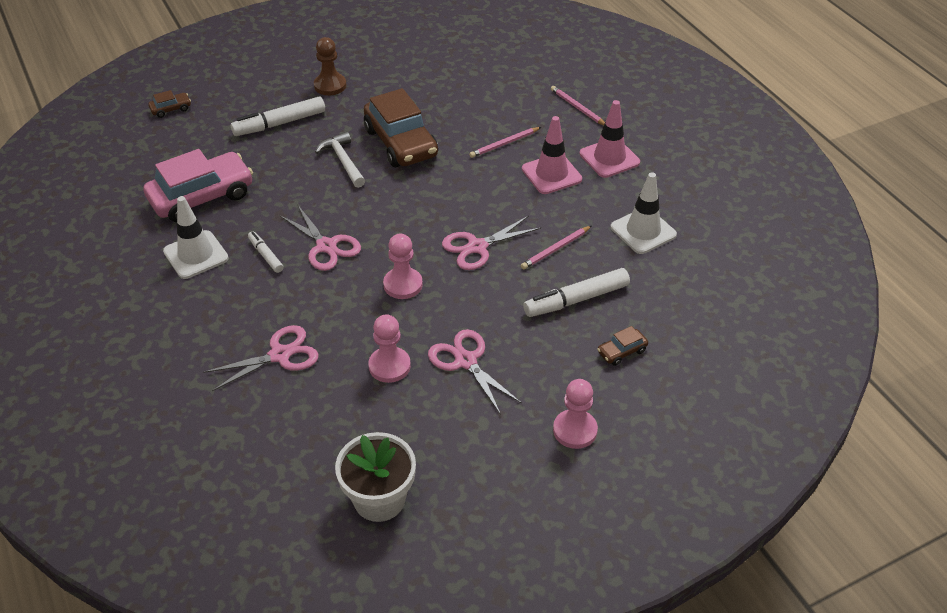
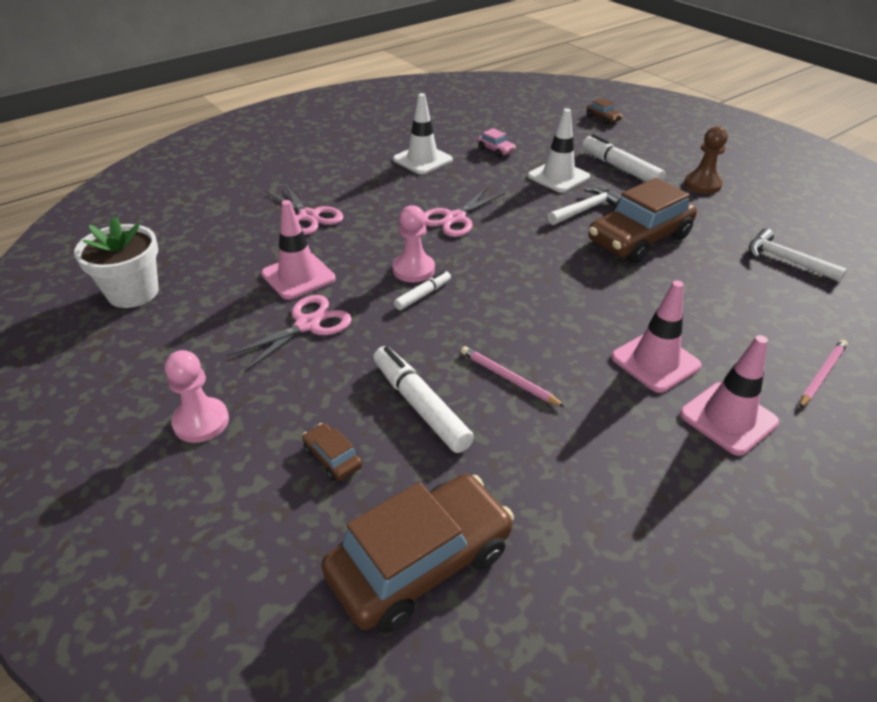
camera: 80 degrees right, 5 degrees down
pink car [143,149,253,222] -> pink car [477,128,516,157], size x0.43
white marker [248,231,284,273] -> white marker moved to [394,271,451,310]
pink pawn [368,314,411,383] -> pink traffic cone [261,200,336,300]
pink scissors [442,216,541,270] -> none
pink pencil [469,127,541,158] -> none
white traffic cone [610,172,677,254] -> white traffic cone moved to [528,108,590,193]
none -> brown car [321,474,514,633]
none -> white hammer [749,229,847,282]

